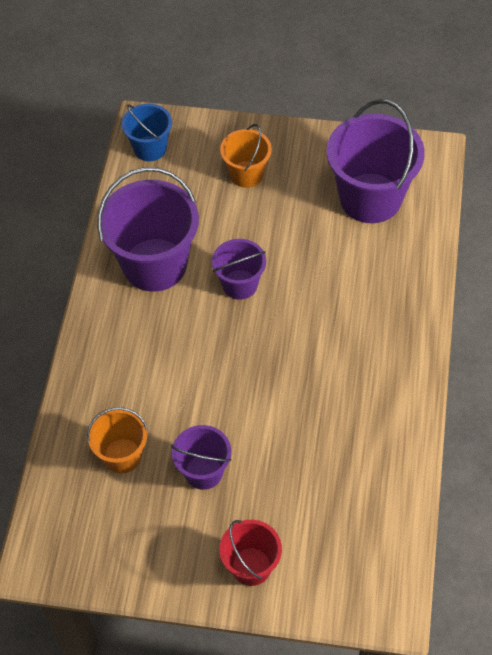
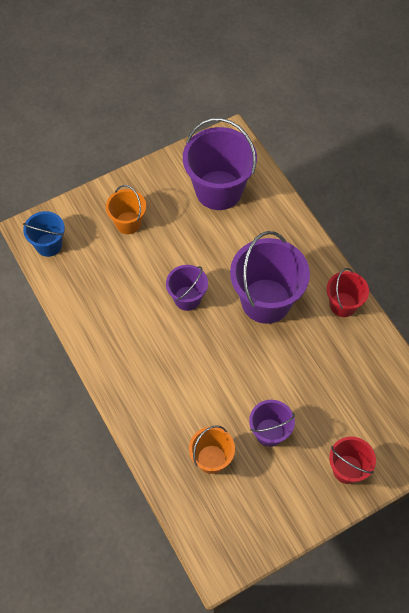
camera: 40 degrees left, 5 degrees up
purple bucket [97,167,199,292] -> purple bucket moved to [230,231,310,324]
none -> red bucket [327,268,369,317]

